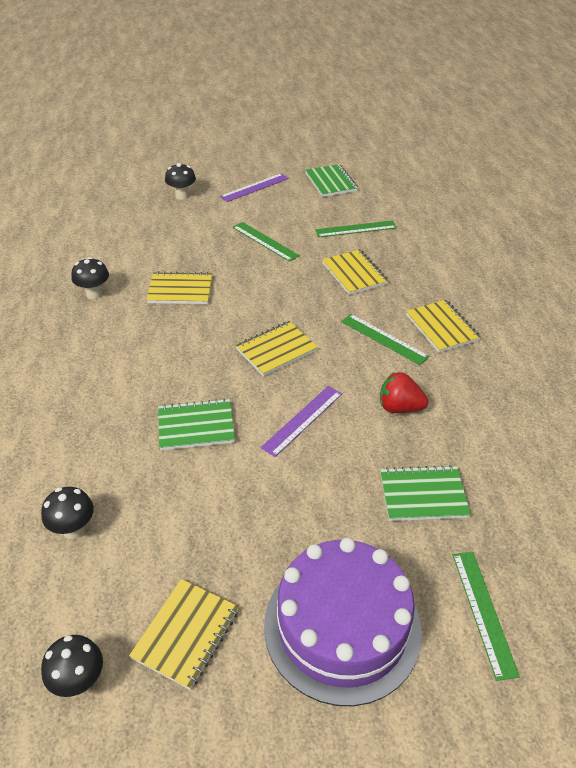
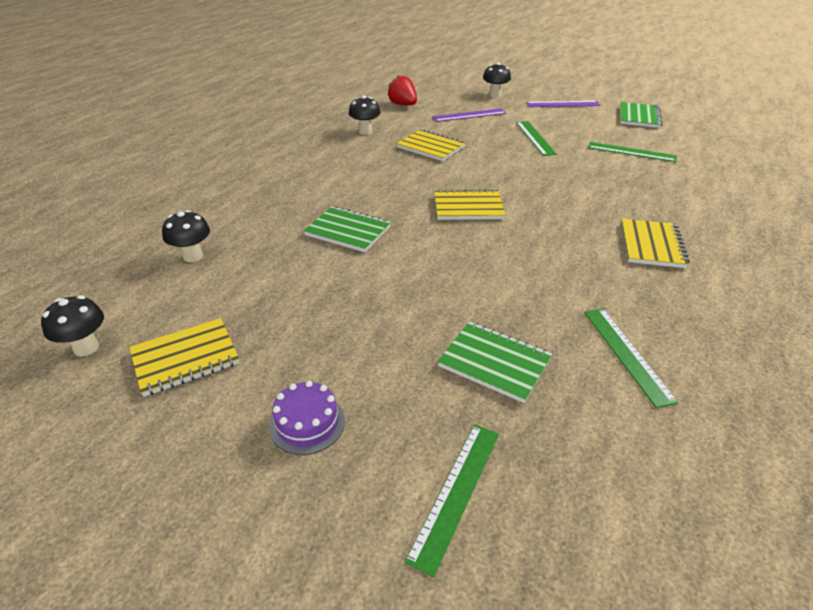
camera: 35 degrees right, 5 degrees down
purple ruler [261,386,342,457] -> purple ruler moved to [432,109,506,122]
purple cake [264,538,422,706] -> purple cake [269,380,345,455], size x0.42
yellow notebook [322,249,389,295] -> none
green ruler [341,314,429,365] -> green ruler moved to [584,308,678,408]
red strawberry [380,372,429,413] -> red strawberry moved to [387,76,417,105]

